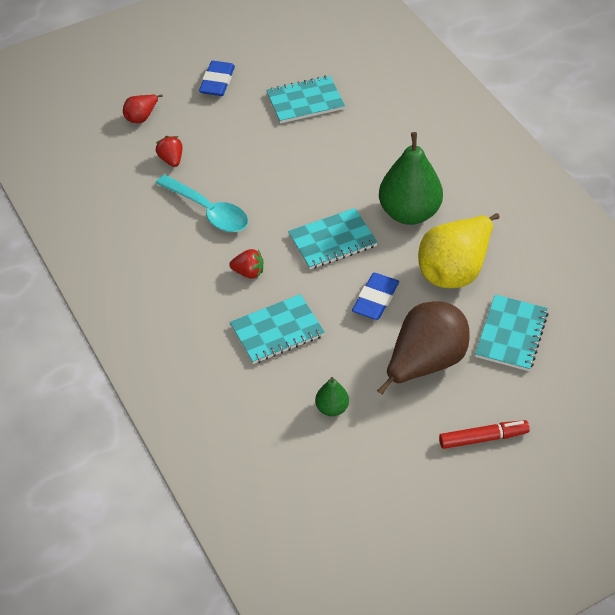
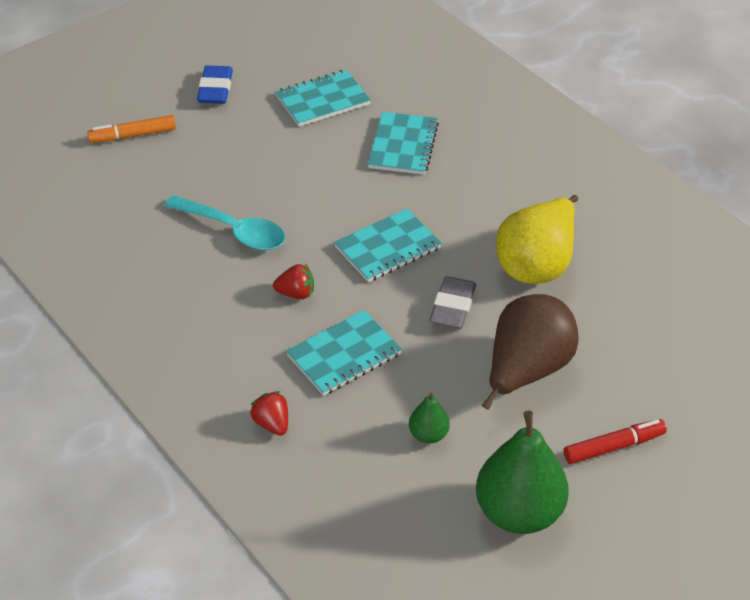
camera: 10 degrees left, 5 degrees down
red pear [123,94,163,123] -> orange marker [87,115,176,143]
red strawberry [156,136,182,167] -> red strawberry moved to [250,391,288,436]
blue eraser [352,273,399,320] -> grey eraser [429,276,476,329]
green pear [379,132,443,225] -> green pear moved to [476,411,569,534]
turquoise notebook [475,294,549,371] -> turquoise notebook moved to [368,112,439,175]

